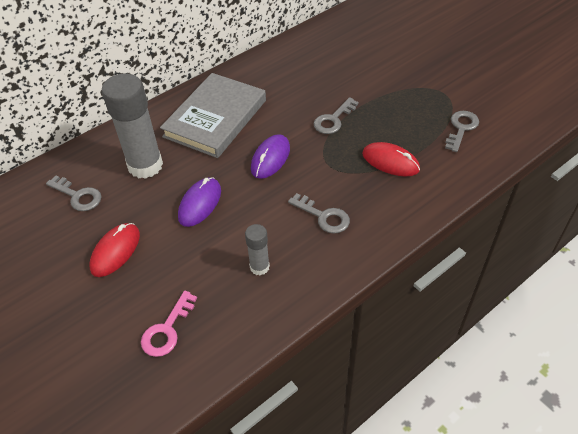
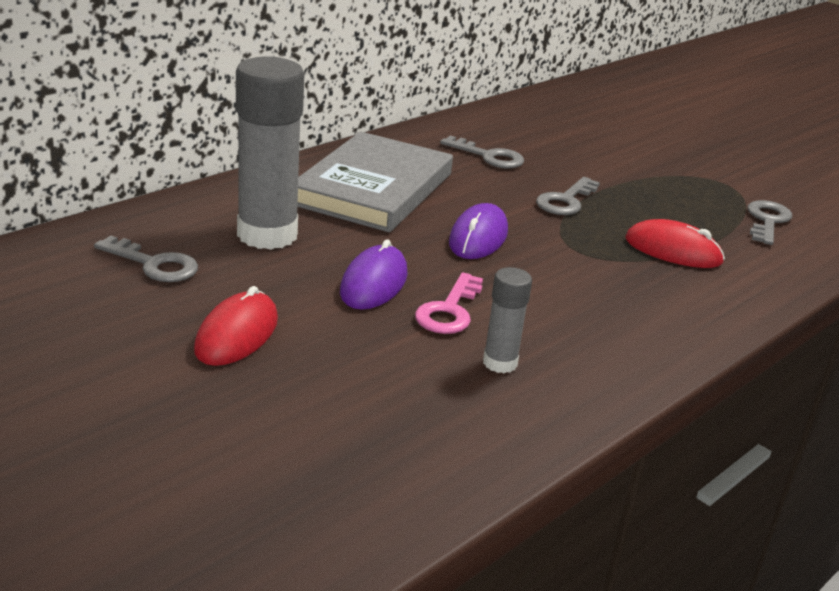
camera: 10 degrees left, 20 degrees down
pink key [141,291,197,357] -> pink key moved to [415,272,483,334]
grey key [288,193,350,234] -> grey key moved to [440,136,524,169]

